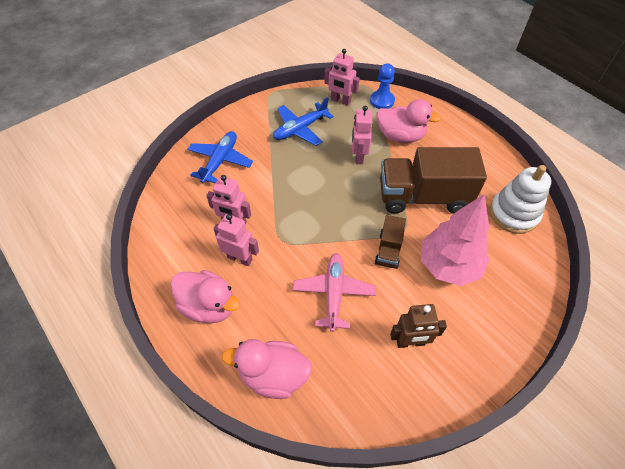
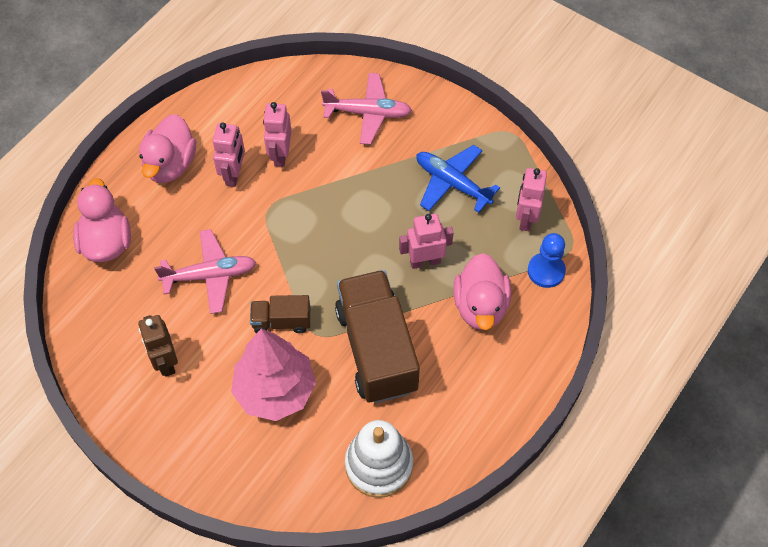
camera: 75 degrees right, 5 degrees up
blue plane [188,131,253,183] -> pink plane [321,73,412,145]

